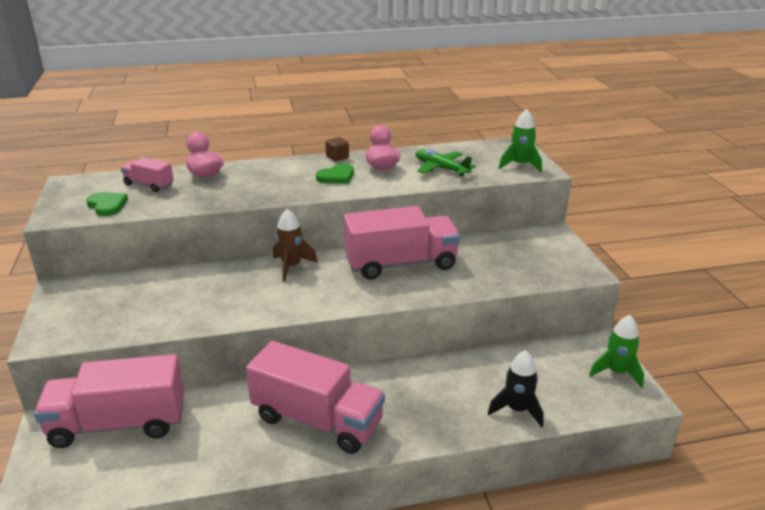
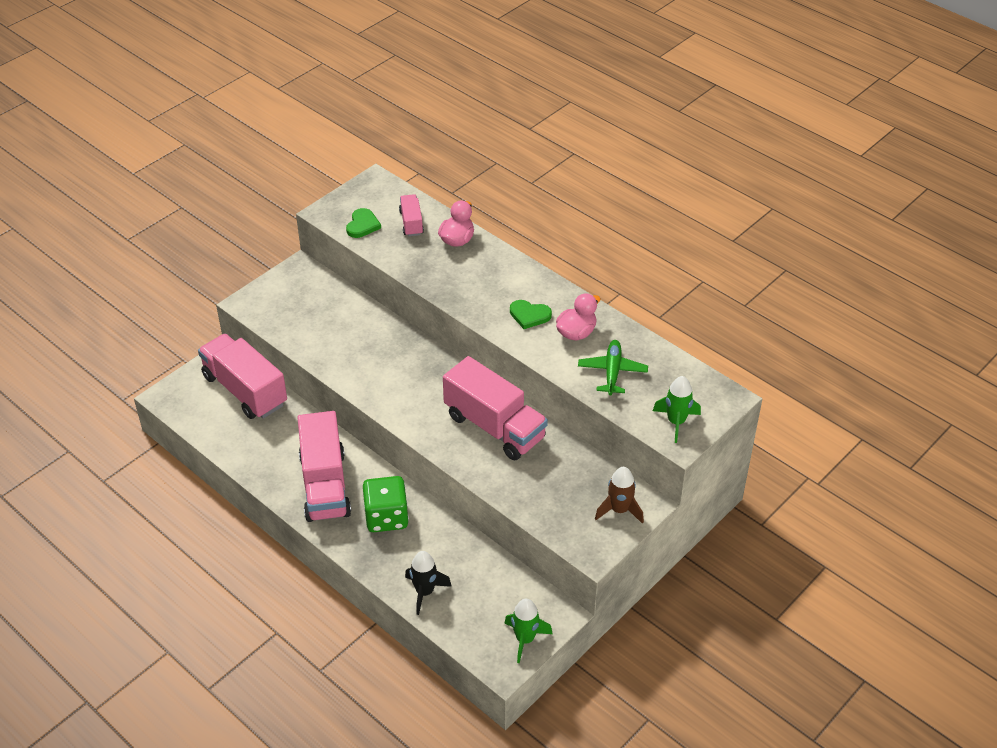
camera: 55 degrees right, 15 degrees up
brown rocket [273,209,318,281] -> brown rocket moved to [595,467,644,524]
brown cube [325,137,349,161] -> none
none -> green dice [363,476,409,532]

